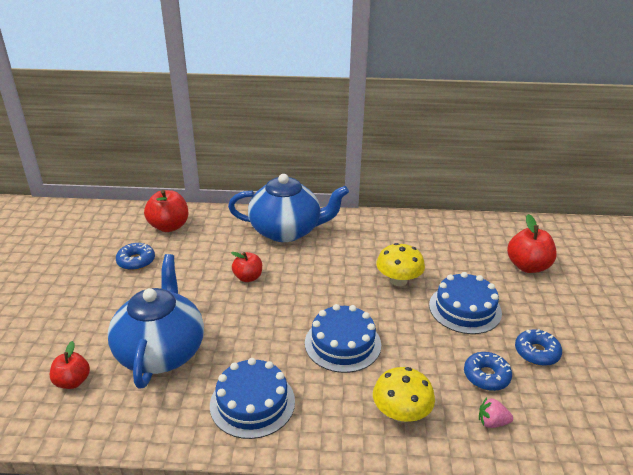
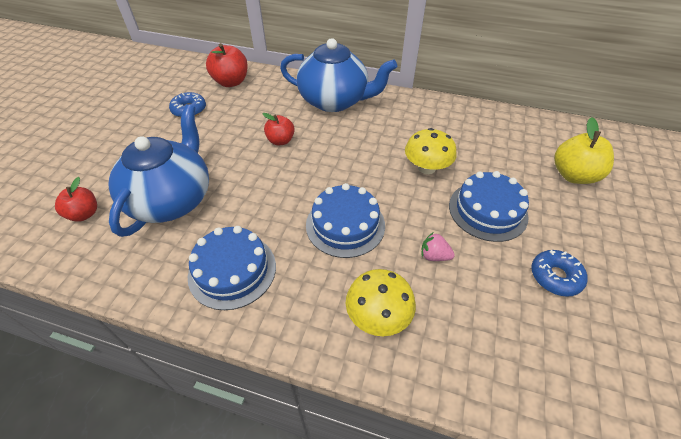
camera: 15 degrees right, 15 degrees up
blue donut [464,352,512,391] -> none
pink strawberry [479,398,513,428] -> pink strawberry moved to [421,232,455,261]
red apple [507,214,557,273] -> yellow apple [554,117,614,184]

